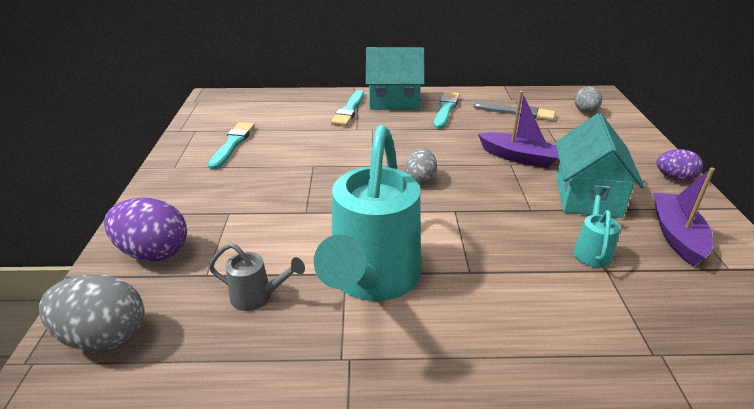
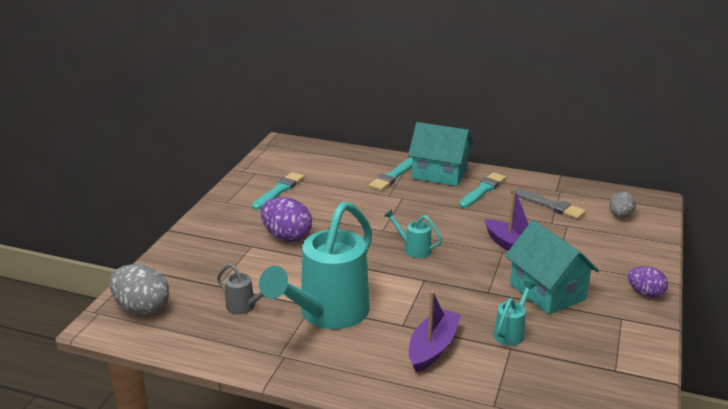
camera: 20 degrees right, 5 degrees down
purple egg [104,197,187,261] -> purple egg moved to [261,197,312,242]
grey egg [405,149,437,184] -> turquoise watering can [384,209,442,258]
turquoise house [555,113,645,218] -> turquoise house turned 60 degrees counterclockwise [505,220,599,315]
purple boat [654,167,715,267] -> purple boat moved to [409,291,461,373]

